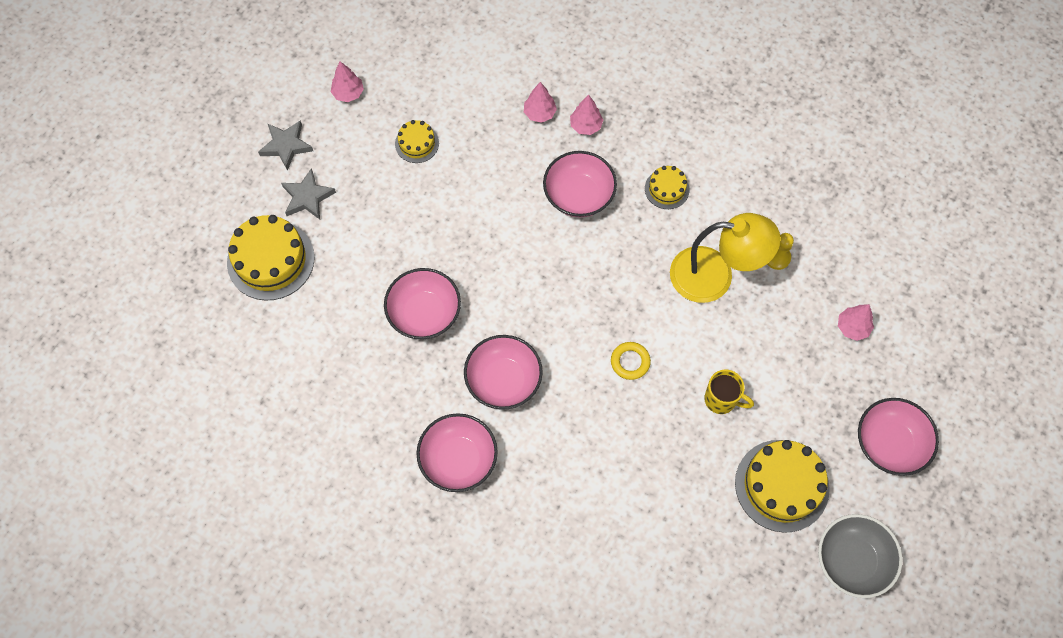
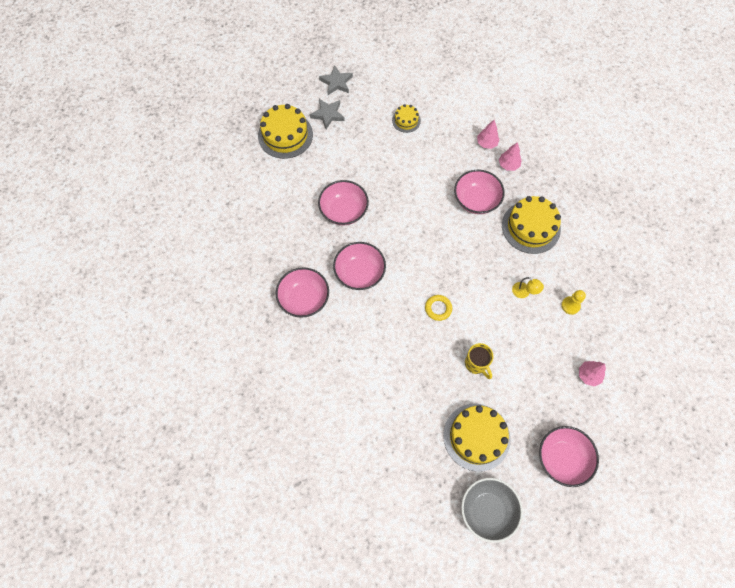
camera: 35 degrees right, 0 degrees up
pink tree [331,61,364,102] -> none
yellow cake [645,166,690,209] -> yellow cake [502,196,561,254], size x1.90
yellow lamp [670,213,781,303] -> yellow lamp [512,277,544,298], size x0.41

